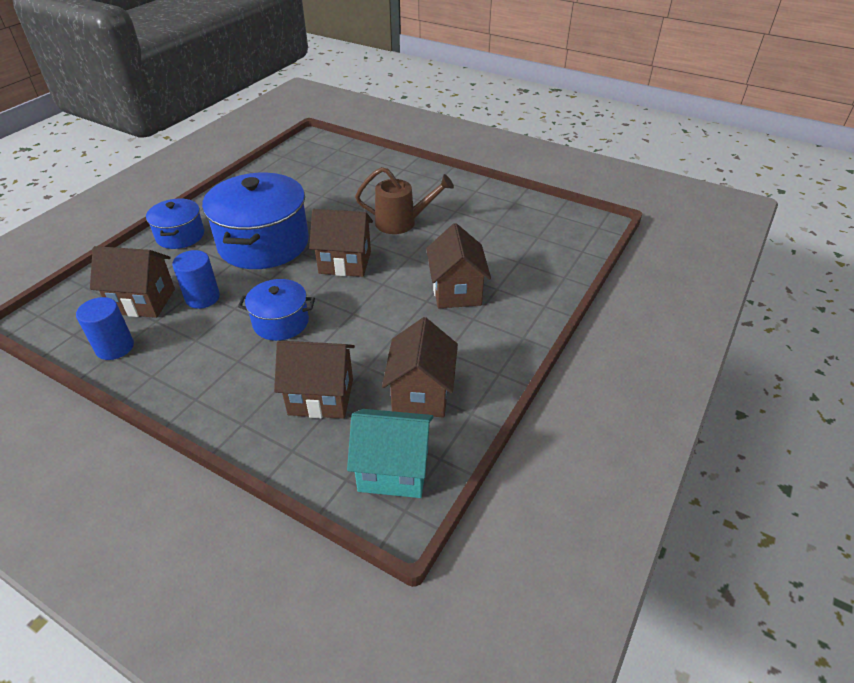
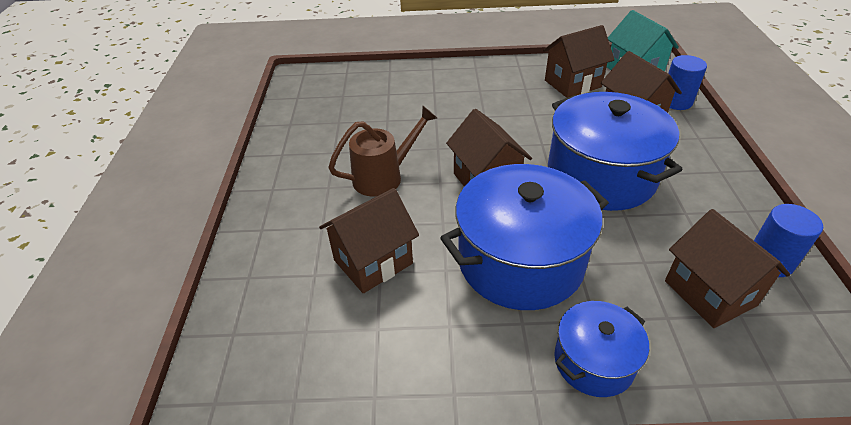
camera: 120 degrees left, 0 degrees up
blue cylinder [172,250,220,309] -> blue cylinder moved to [668,55,707,110]
blue pot [238,279,315,341] -> blue pot [548,92,682,211], size x1.87
brown watering can [355,167,454,234] -> brown watering can turned 90 degrees clockwise [328,106,437,197]
brown house [426,223,491,308] -> brown house moved to [319,188,419,293]

